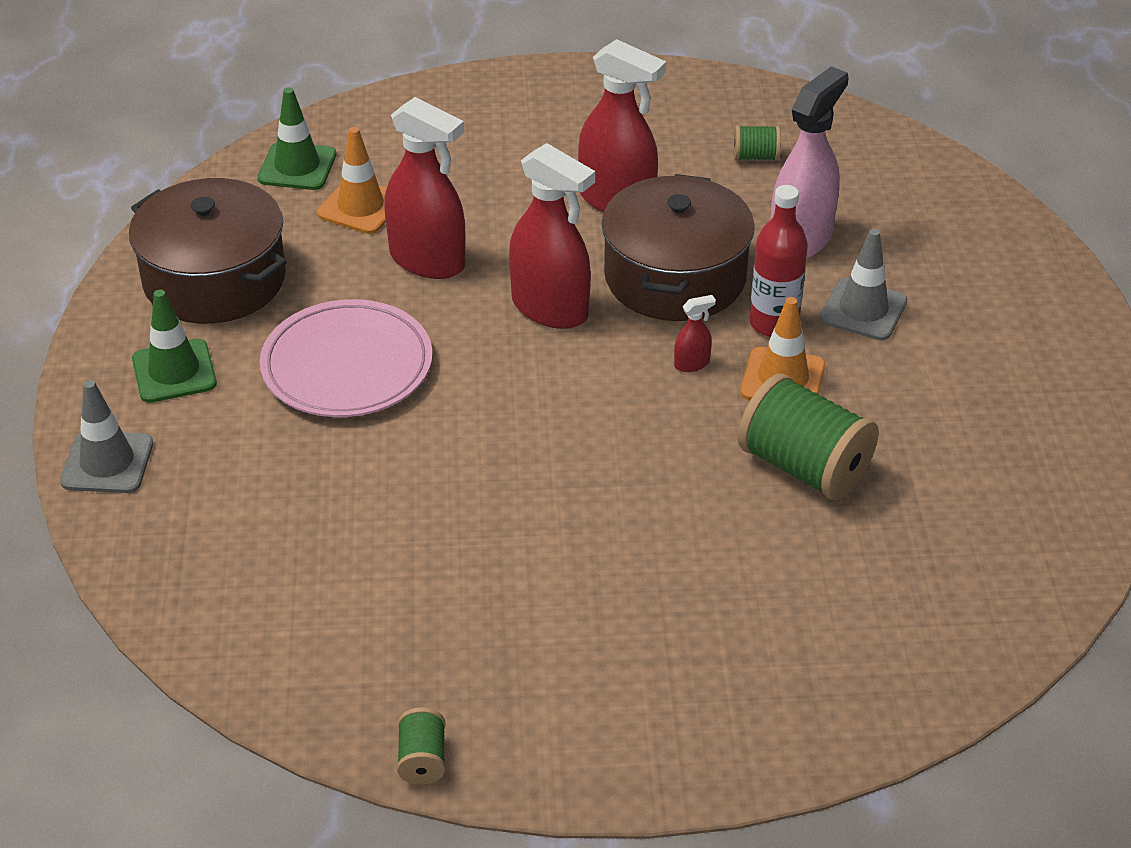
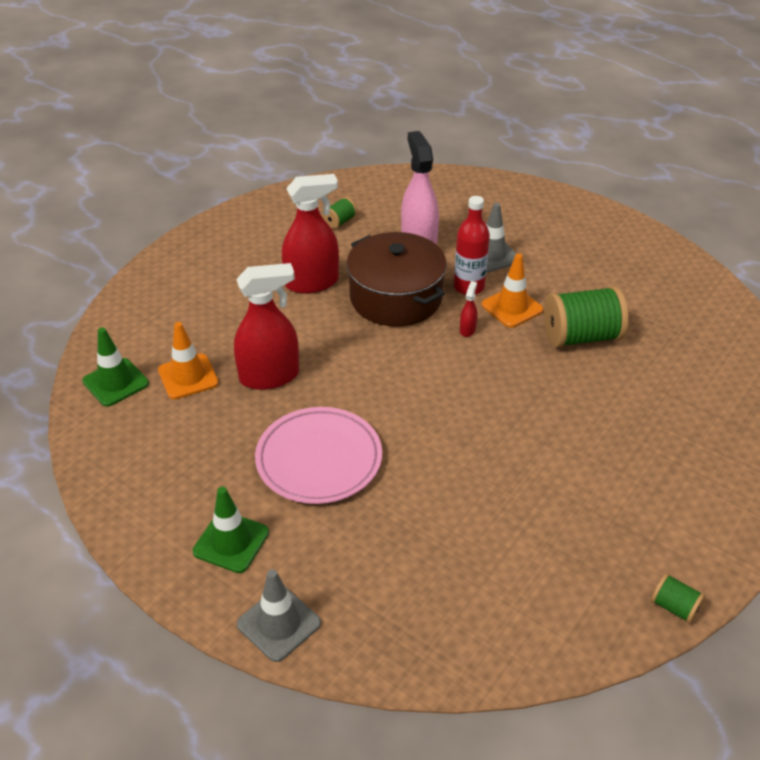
camera: 50 degrees left, 0 degrees up
brown pot [129,178,287,324] -> none
red spray bottle [509,143,595,329] -> none

